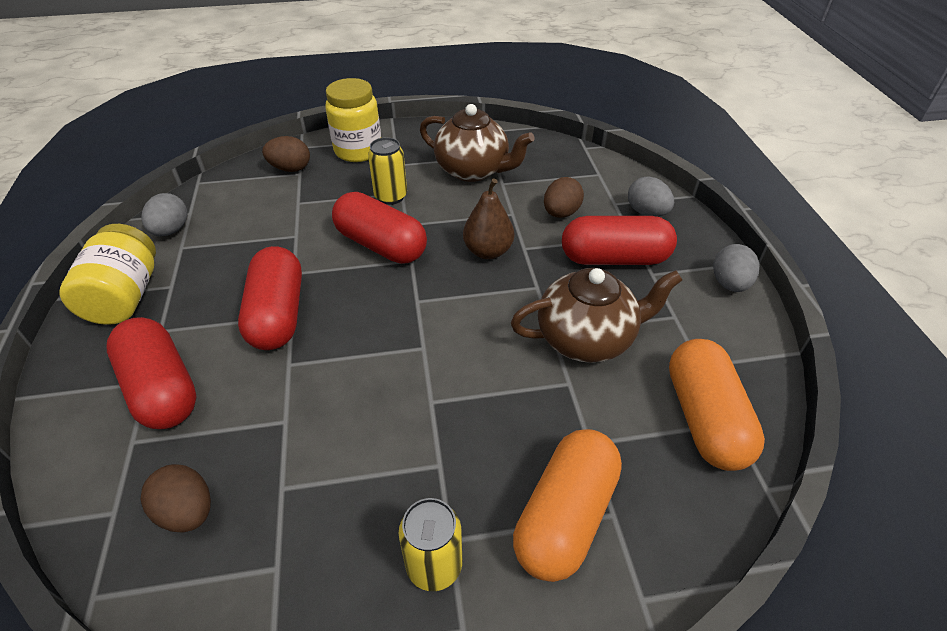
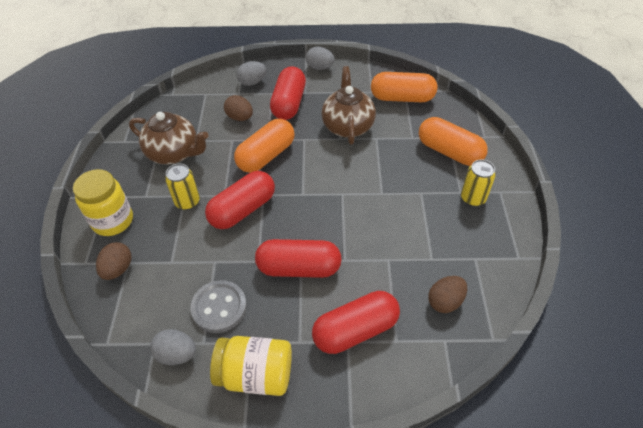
camera: 80 degrees left, 5 degrees up
brown teapot [420,104,535,182] -> brown teapot turned 75 degrees clockwise [129,112,209,164]
brown pear [463,178,514,259] -> orange capsule [234,119,294,173]
none -> grey button [190,280,247,333]

